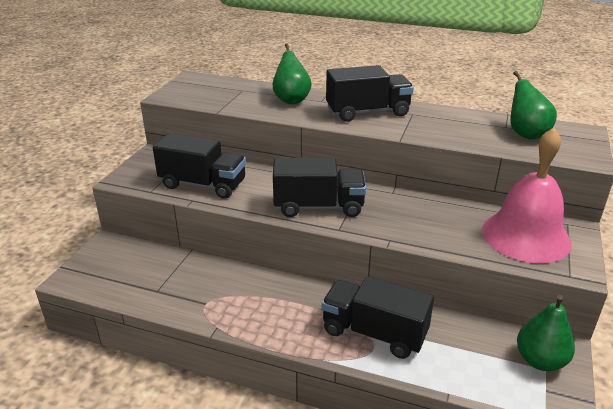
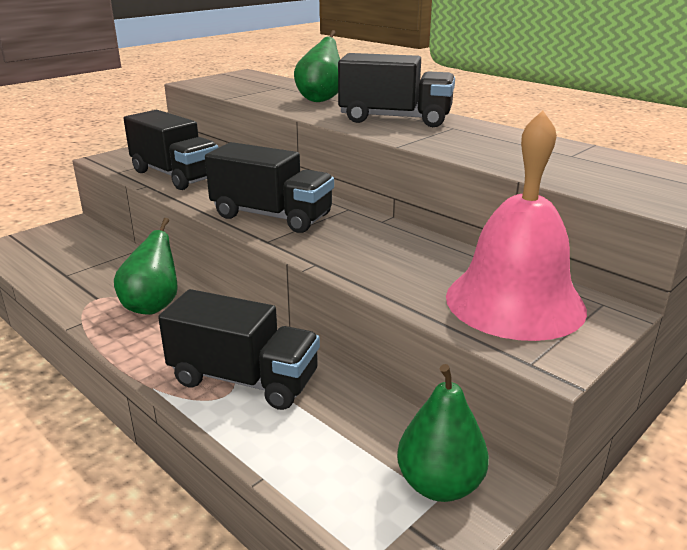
camera: 25 degrees right, 5 degrees down
black truck [321,276,434,359] -> black truck turned 150 degrees clockwise [158,289,320,410]
green pear [510,71,557,140] -> green pear moved to [114,218,178,315]

